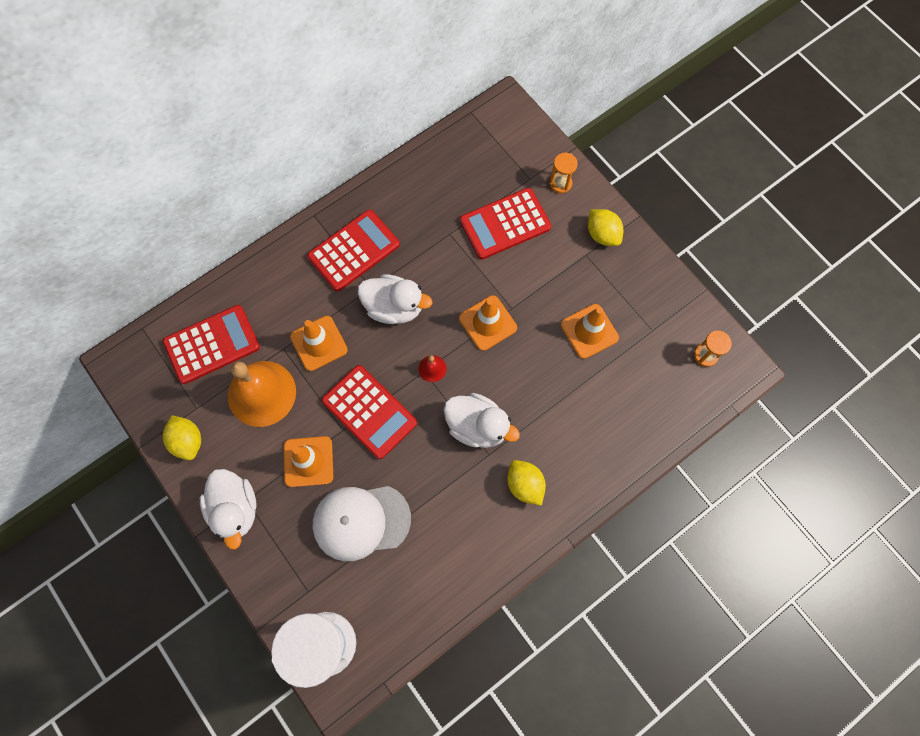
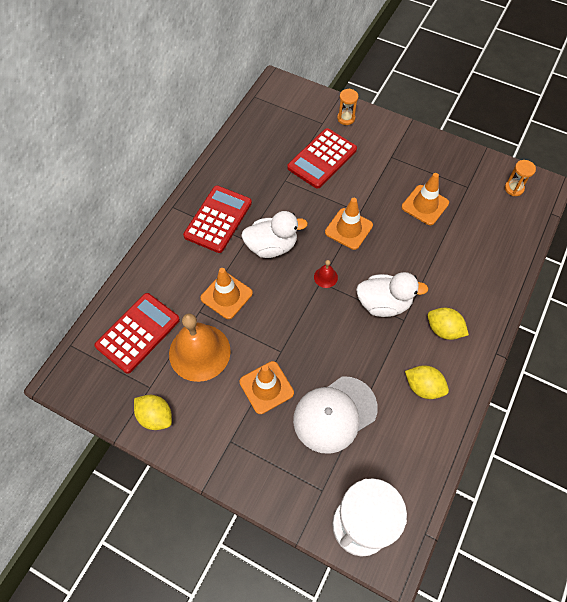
camera: 25 degrees left, 10 degrees down
white duck [200,469,256,549] -> none
red calculator [322,365,417,459] -> none
yellow lemon [588,209,623,246] -> yellow lemon moved to [405,365,449,399]

